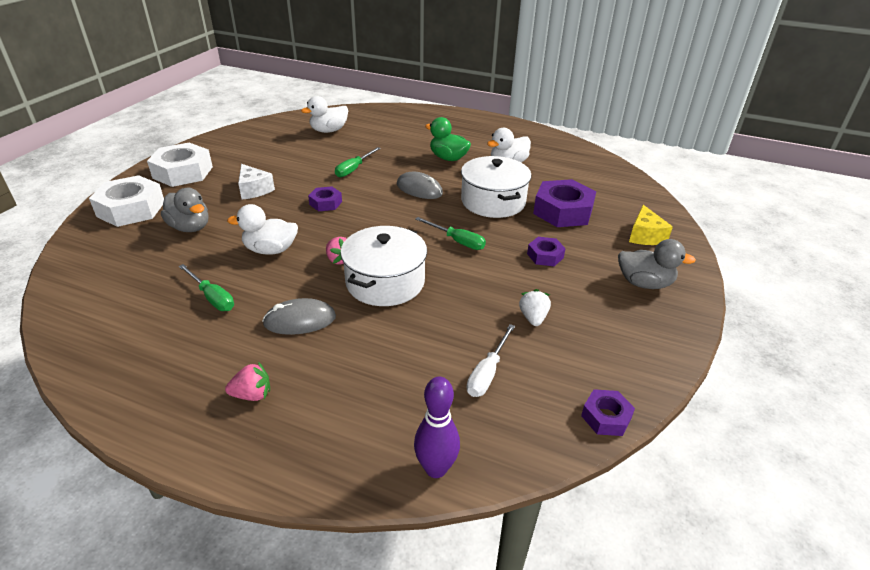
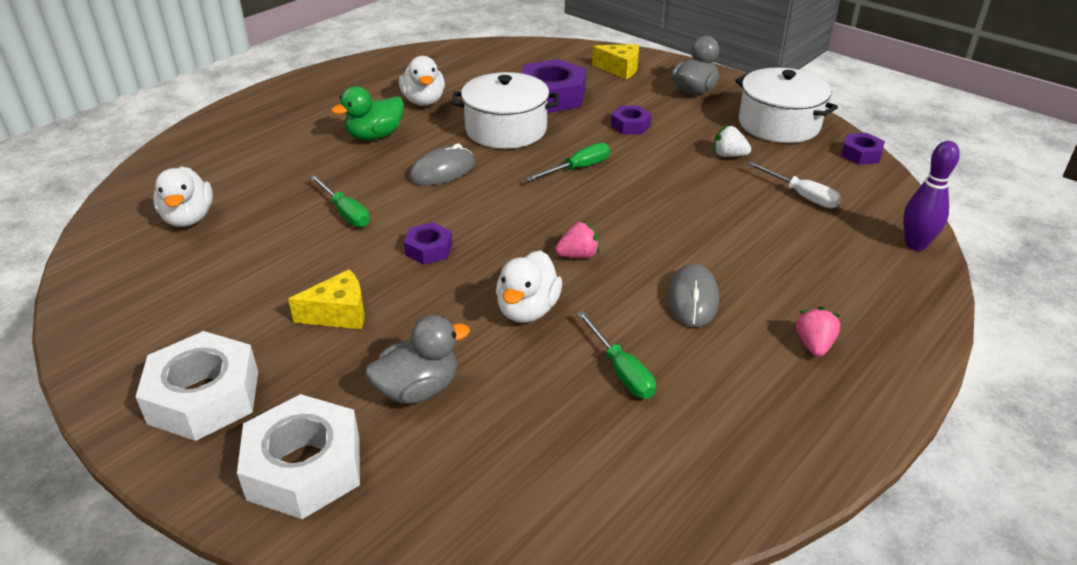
camera: 70 degrees left, 0 degrees up
green screwdriver [179,264,234,311] -> green screwdriver turned 90 degrees clockwise [577,311,656,399]
white cheese [238,164,275,199] -> yellow cheese [288,270,365,329]
white pot [340,226,427,306] -> white pot moved to [735,68,838,143]

